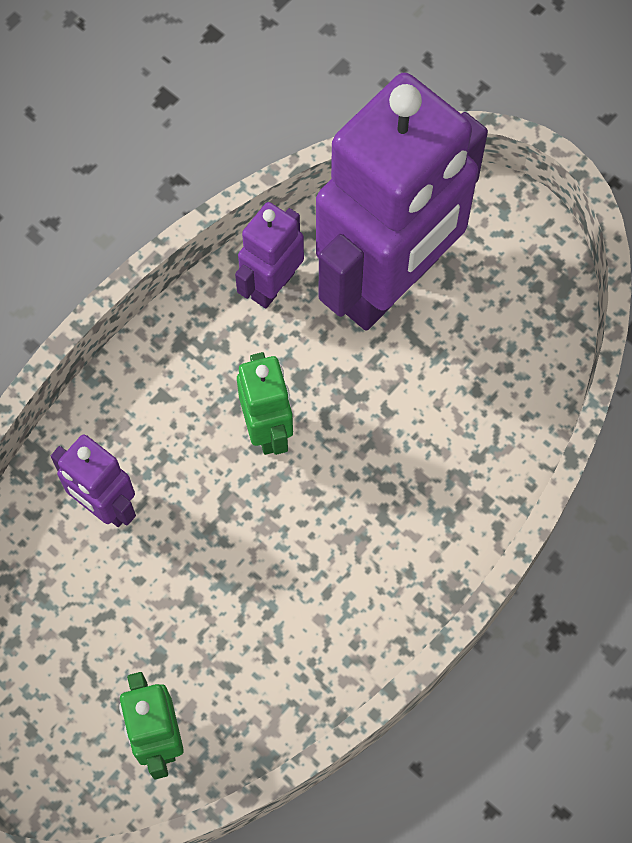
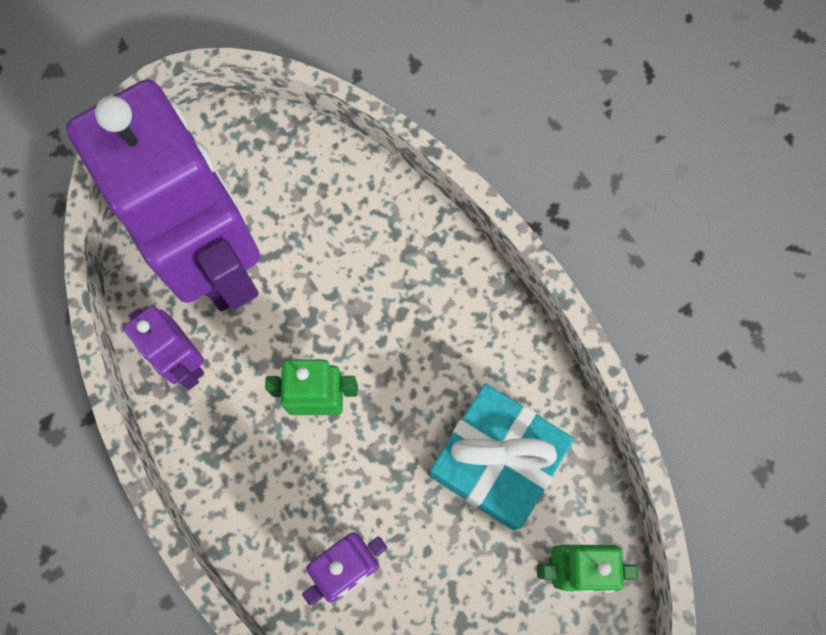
camera: 75 degrees left, 5 degrees up
none -> turquoise gift [429,383,574,530]

